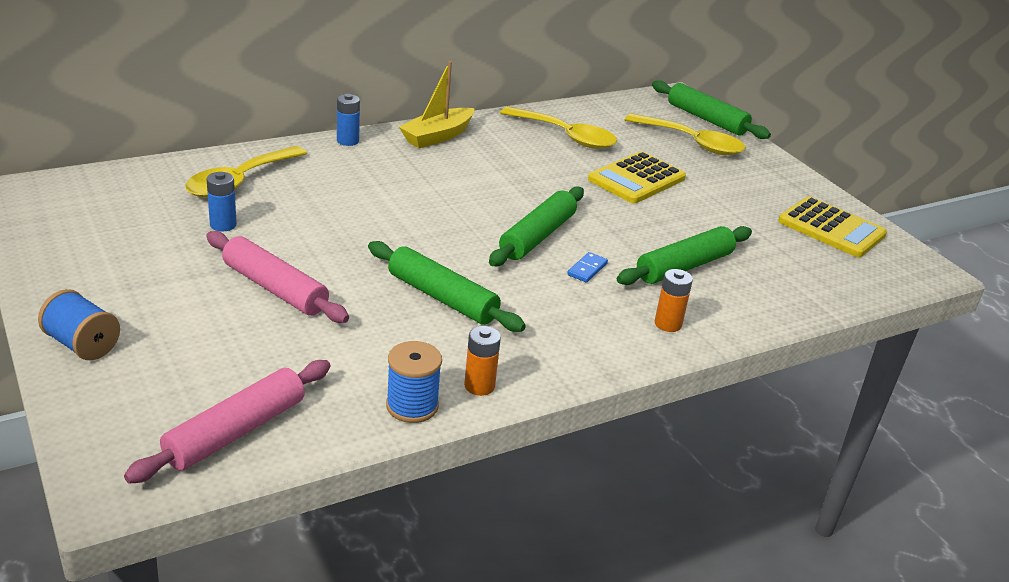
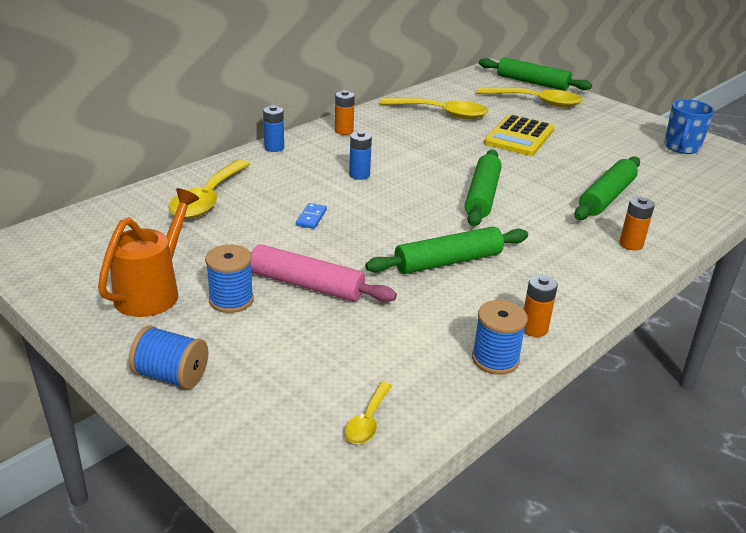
camera: 15 degrees left, 0 degrees up
pink rolling pin [124,360,331,484] -> yellow spoon [345,382,392,444]
blue battery [207,172,237,232] -> blue battery moved to [349,131,372,180]
green rolling pin [368,241,526,332] -> green rolling pin turned 45 degrees counterclockwise [365,226,528,274]
yellow boat [399,61,474,148] -> orange battery [335,90,355,135]
blue domino [567,252,608,282] -> blue domino moved to [296,203,327,229]
yellow calculator [778,196,887,257] -> blue mug [664,99,714,154]
none -> orange watering can [98,188,199,317]
none -> blue spool [205,244,254,313]

